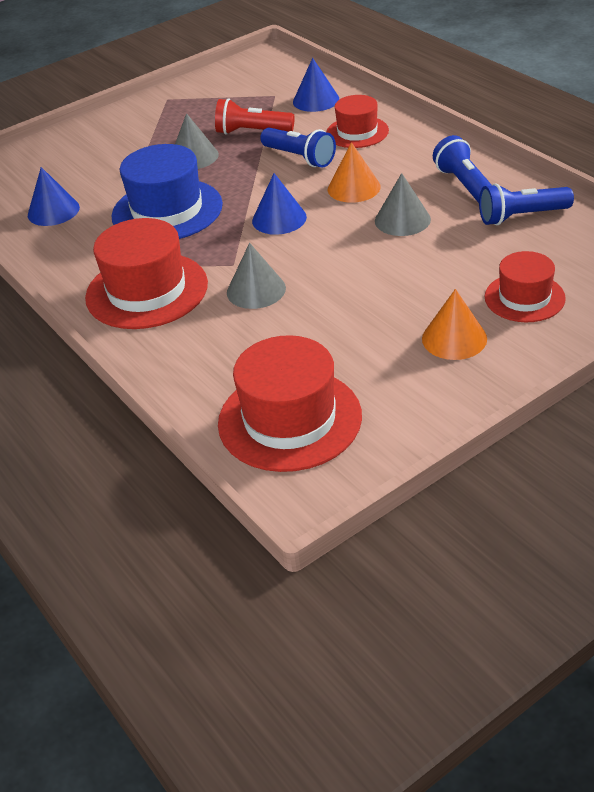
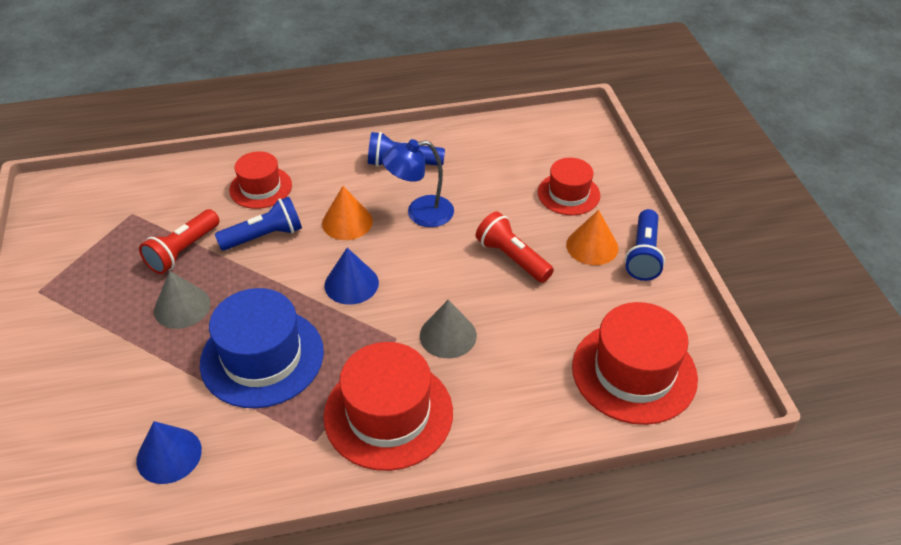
camera: 70 degrees left, 5 degrees up
blue cone [293,58,339,112] -> none
grey cone [375,173,431,236] -> blue lamp [382,139,454,227]
blue flashlight [479,183,574,225] -> blue flashlight moved to [625,209,665,281]
none -> red flashlight [476,211,554,283]

